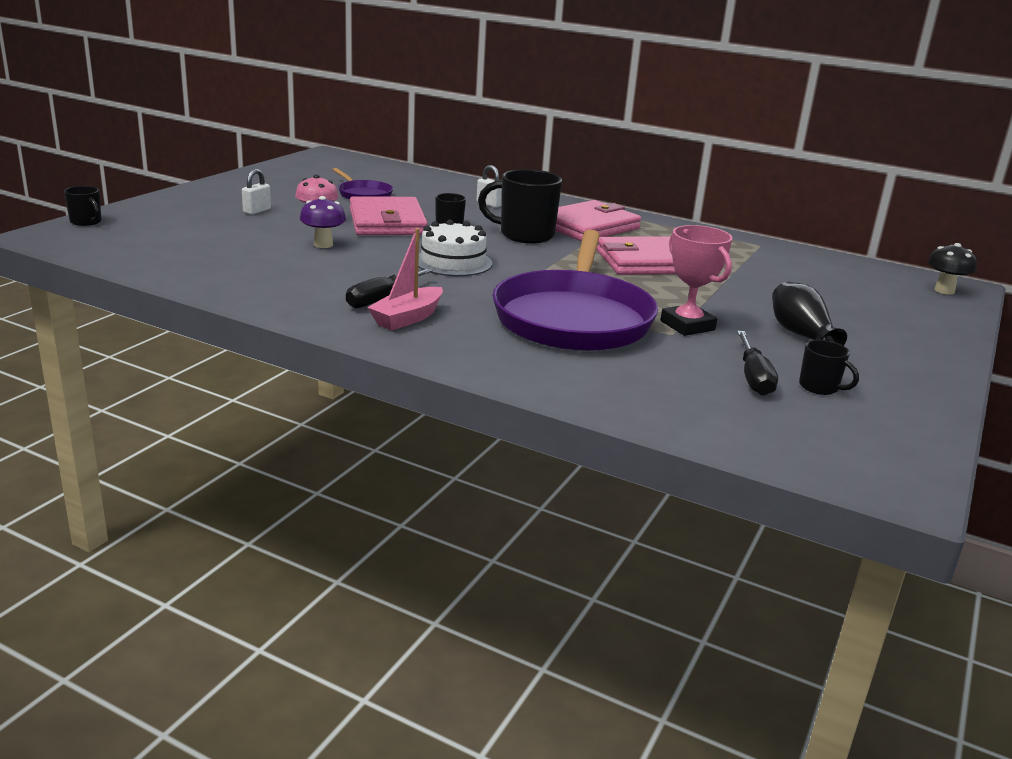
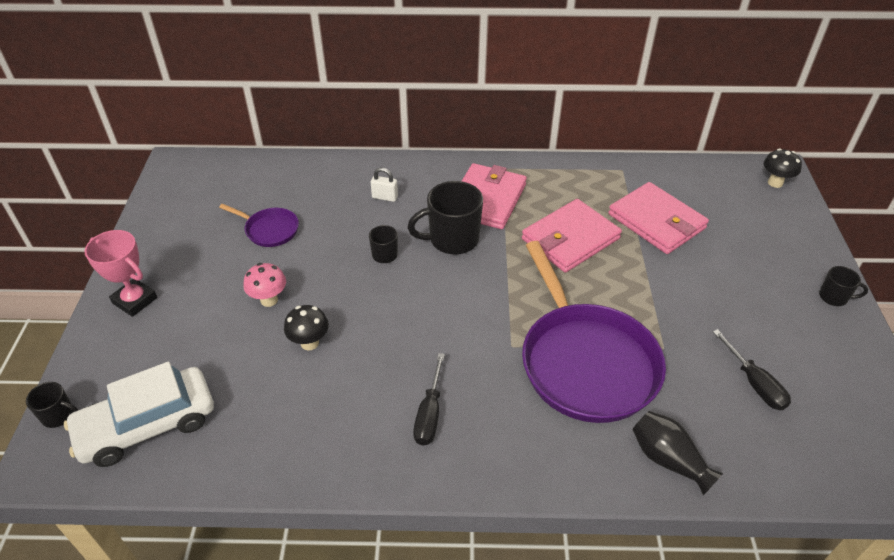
camera: 25 degrees left, 20 degrees up
white padlock [242,169,271,215] -> none
purple mushroom [300,196,346,248] -> black mushroom [284,305,329,350]
pink wallet [350,196,428,235] -> pink wallet moved to [608,182,709,254]
pink boat [367,228,443,331] -> none
white cake [418,220,492,276] -> none
pink trophy [661,225,732,336] -> pink trophy moved to [84,230,157,317]
black vase [772,282,847,346] -> black vase moved to [632,411,723,495]
black mug [799,340,859,395] -> black mug moved to [819,266,868,306]
none -> white car [64,362,214,467]

